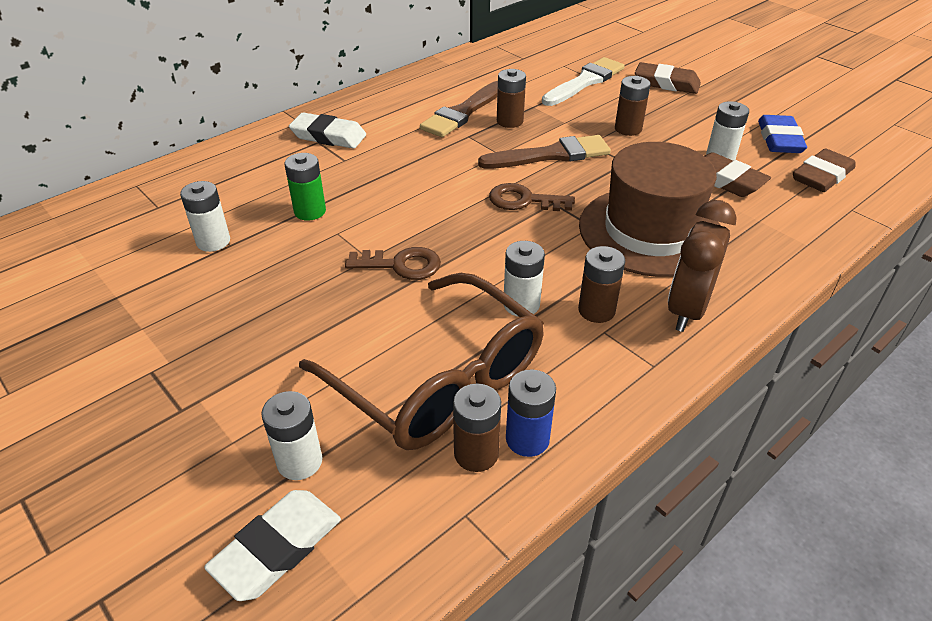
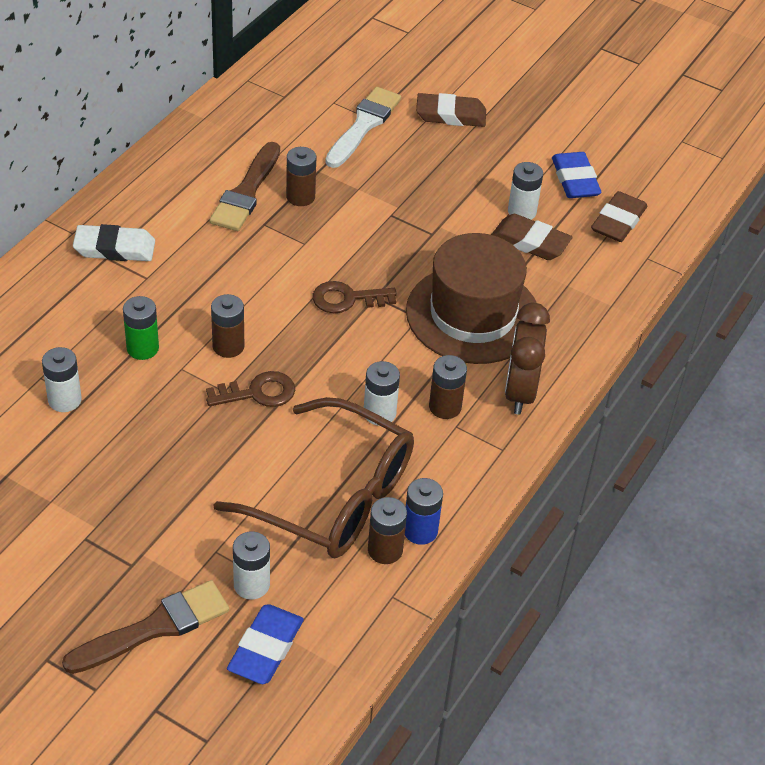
camera: 20 degrees left, 5 degrees up
white eraser [204,490,341,601] -> blue eraser [227,604,304,684]
brown brush [478,135,611,169] -> brown brush moved to [62,580,229,674]
brown battery [615,76,650,136] -> brown battery moved to [211,294,245,358]

